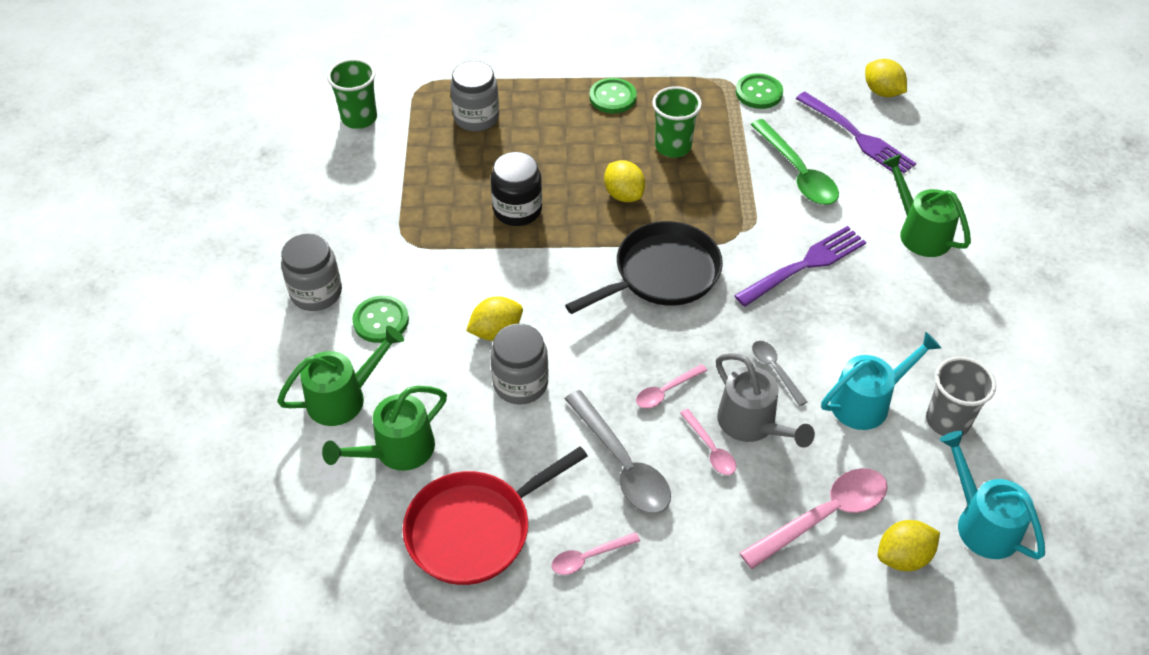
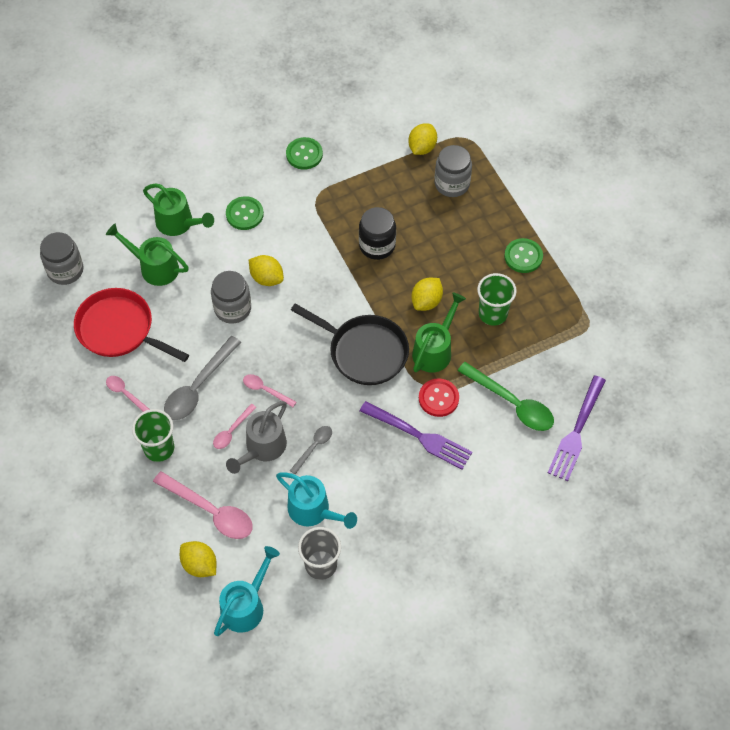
camera: 65 degrees right, 10 degrees up
grey jar [281,234,342,311] -> grey jar moved to [40,232,83,285]
green cup [327,59,377,129] -> green cup moved to [132,409,174,462]
green button [736,73,783,109] -> green button moved to [286,137,323,170]
green spoon [751,119,839,205] -> green spoon turned 90 degrees counterclockwise [457,362,554,431]
yellow lemon [865,59,907,97] -> yellow lemon moved to [408,123,437,155]
green watering can [882,154,971,257] -> green watering can moved to [412,292,466,373]
none -> red button [419,379,459,417]

